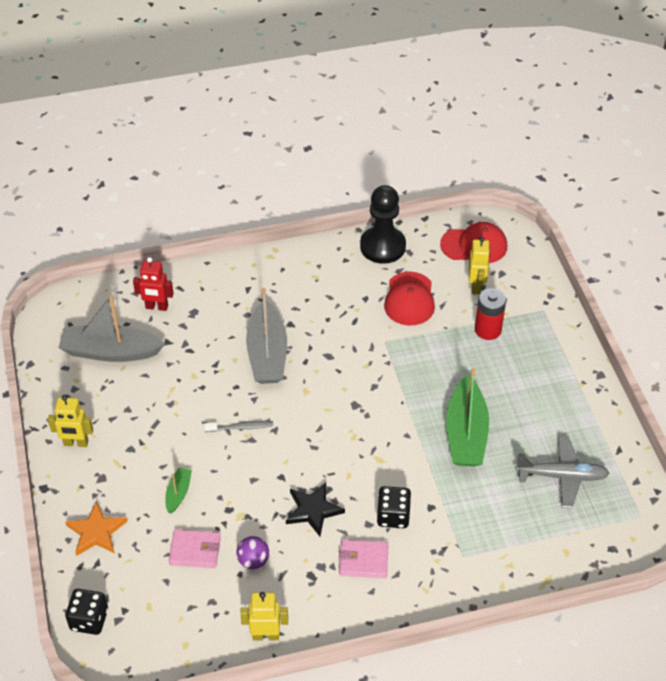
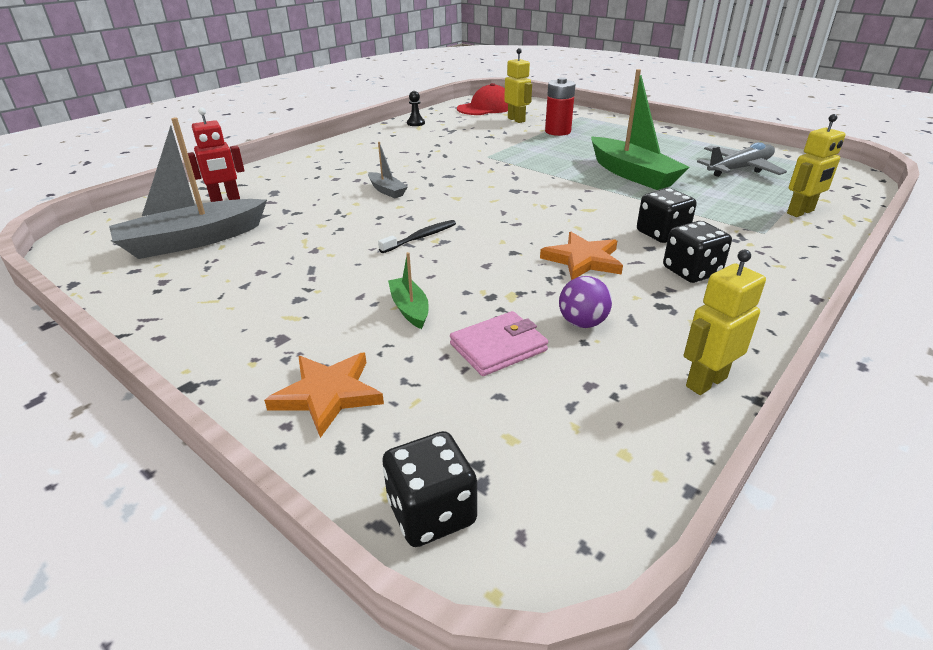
camera: 35 degrees left, 15 degrees down
yellow robot [48,395,93,447] -> yellow robot moved to [787,114,846,217]
grey toothbrush [204,421,273,432] -> black toothbrush [378,220,456,253]
grey boat [246,288,287,384] -> grey boat [368,142,407,198], size x0.47
black star [286,482,345,536] -> orange star [540,232,623,280]
pink wallet [339,539,389,578] -> black dice [663,221,732,283]
black pawn [360,185,406,264] -> black pawn [407,91,425,126], size x0.41
red cap [384,272,435,325] -> none

